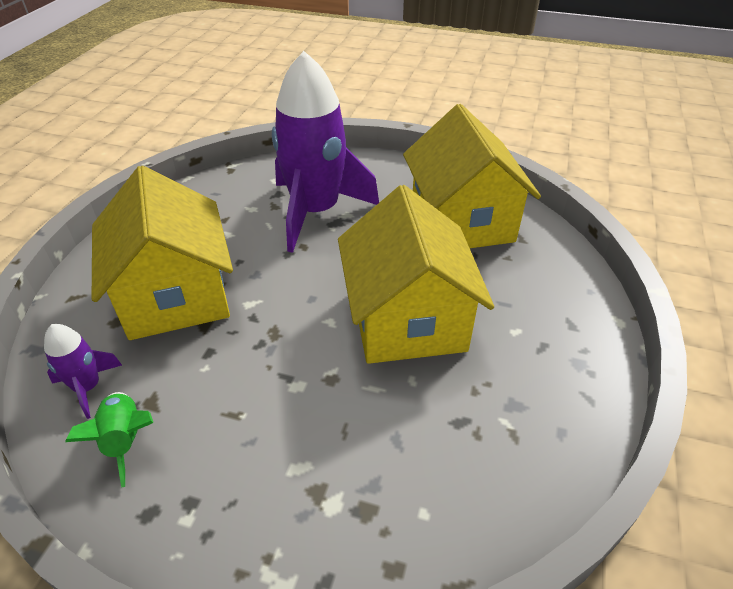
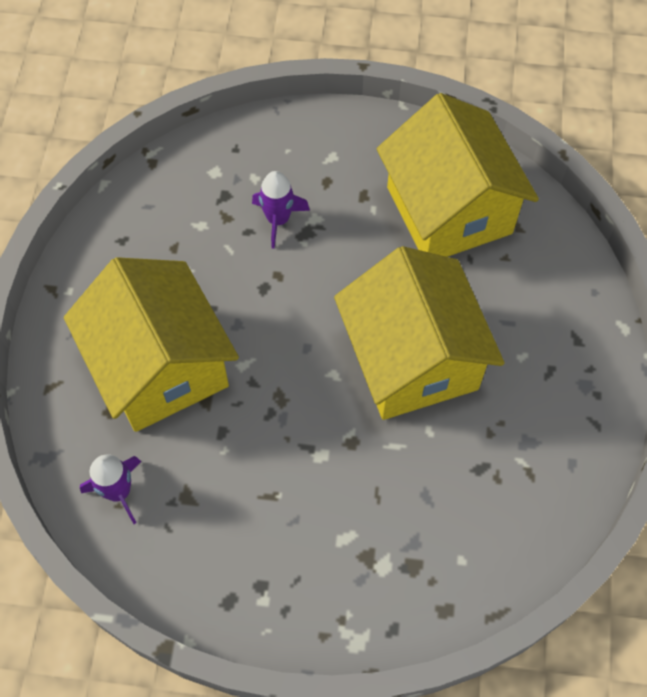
camera: 10 degrees left, 20 degrees up
green rocket [65,392,153,488] -> none
purple rocket [272,51,379,253] -> purple rocket [252,171,310,249], size x0.43

